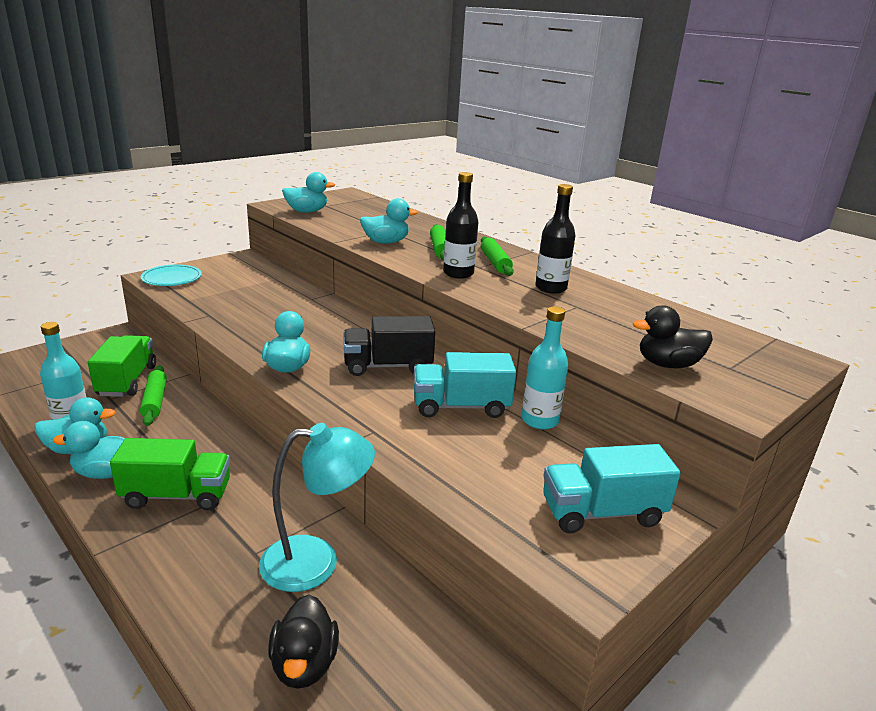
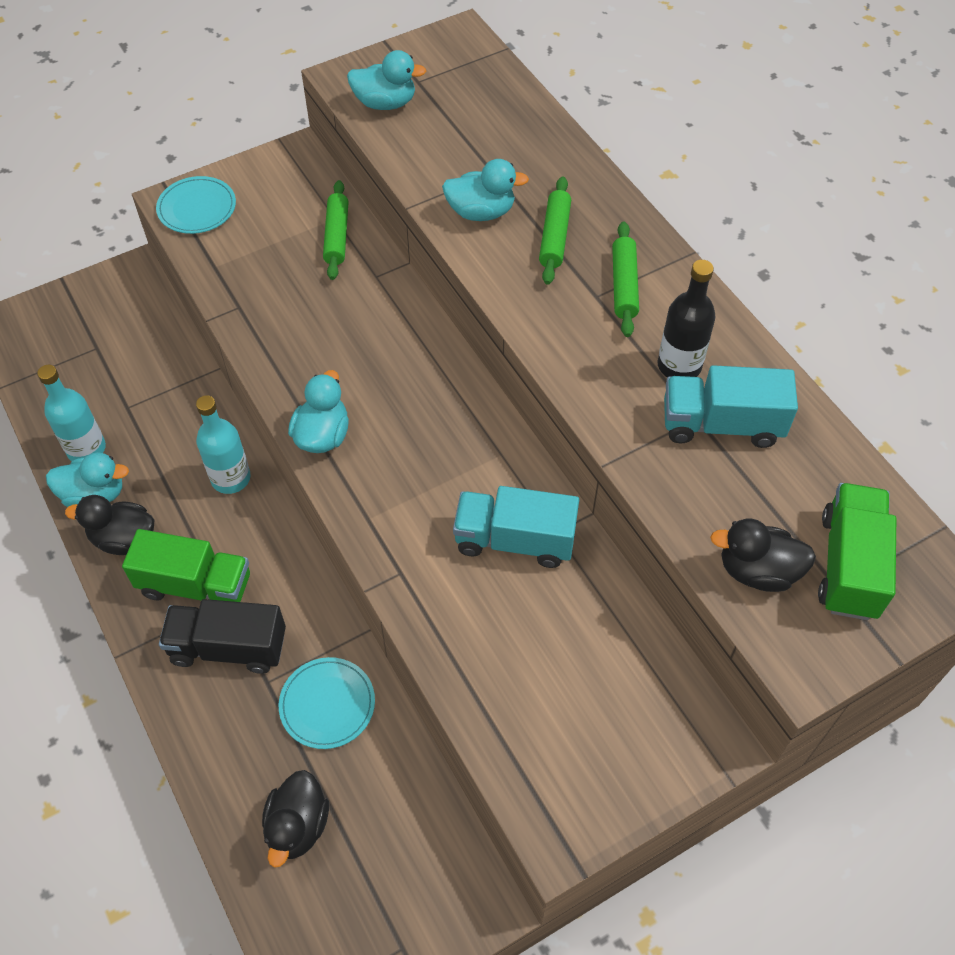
camera: 15 degrees right, 30 degrees up
turquoise duck [53,421,125,479] -> black duck [65,495,154,555]
green truck [88,335,156,397] -> green truck moved to [818,483,896,620]
green rolling pin [140,365,167,426] -> green rolling pin moved to [323,180,349,280]
turquoise lamp [259,423,375,592] -> turquoise plate [279,657,375,749]
black truck [343,316,435,376] -> black truck moved to [159,599,286,674]
black bottle [443,172,478,279] -> none
turquoise bottle [521,306,569,430] -> turquoise bottle moved to [196,395,251,494]
turquoise truck [543,444,681,533] -> turquoise truck moved to [664,365,798,448]

